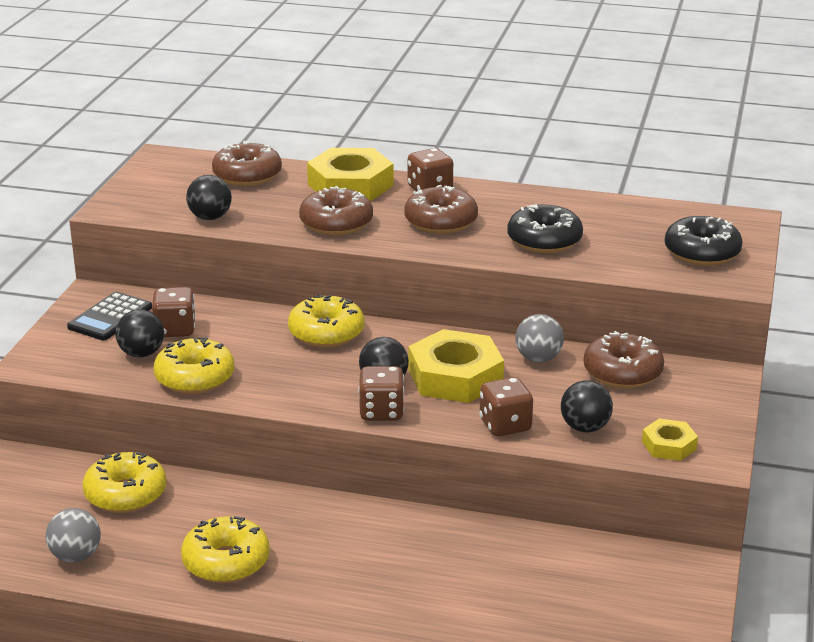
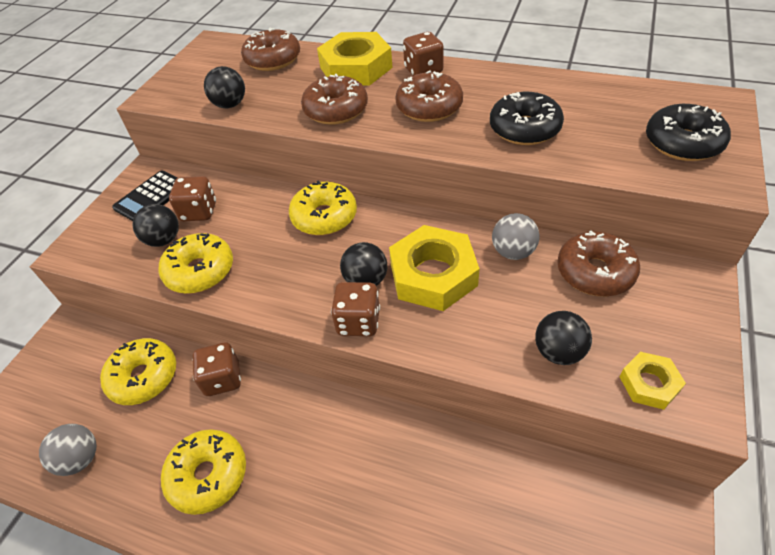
camera: 10 degrees right, 20 degrees up
brown dice [480,377,533,436] -> brown dice moved to [192,343,241,396]

